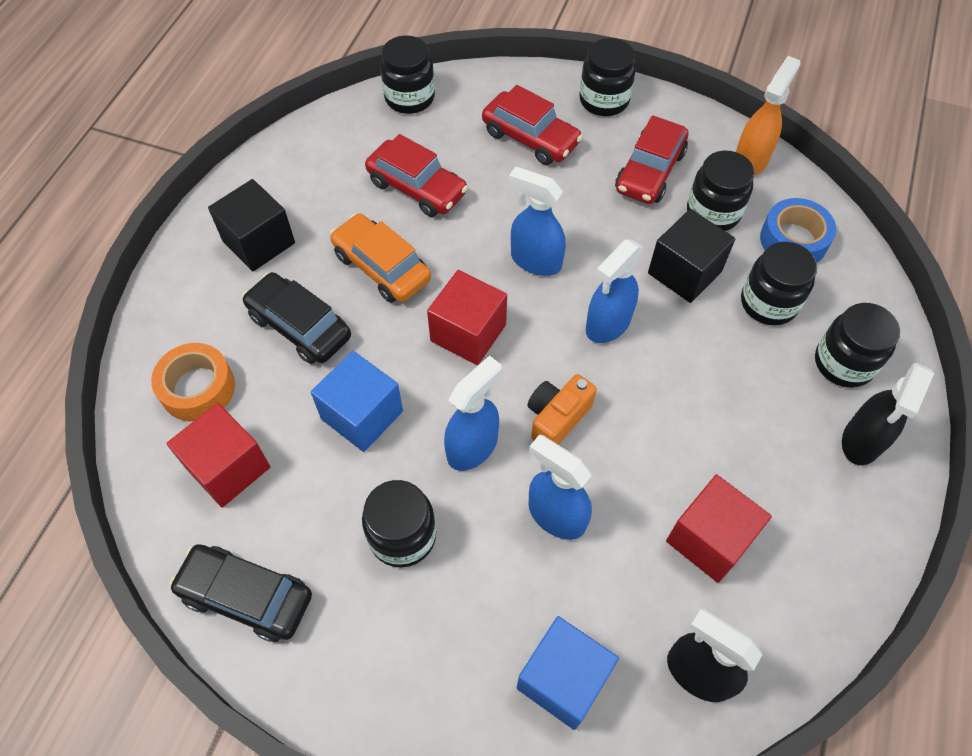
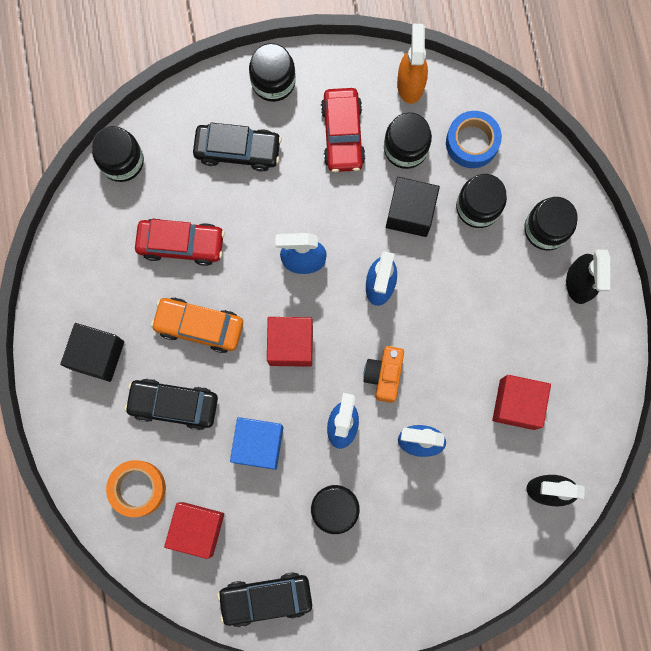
camera: 30 degrees left, 20 degrees up
red car [482,85,583,165] -> black car [193,123,282,172]
blue cube [517,616,619,730] -> none

